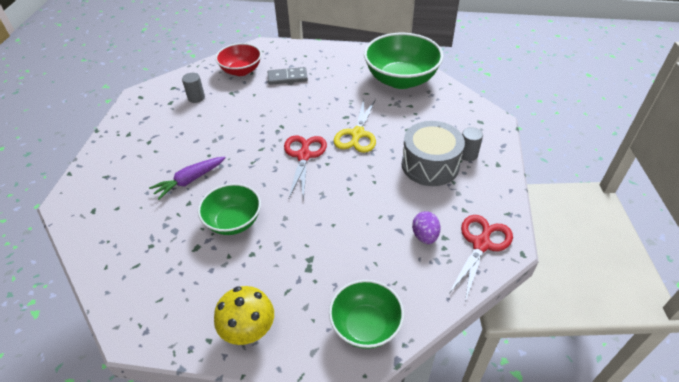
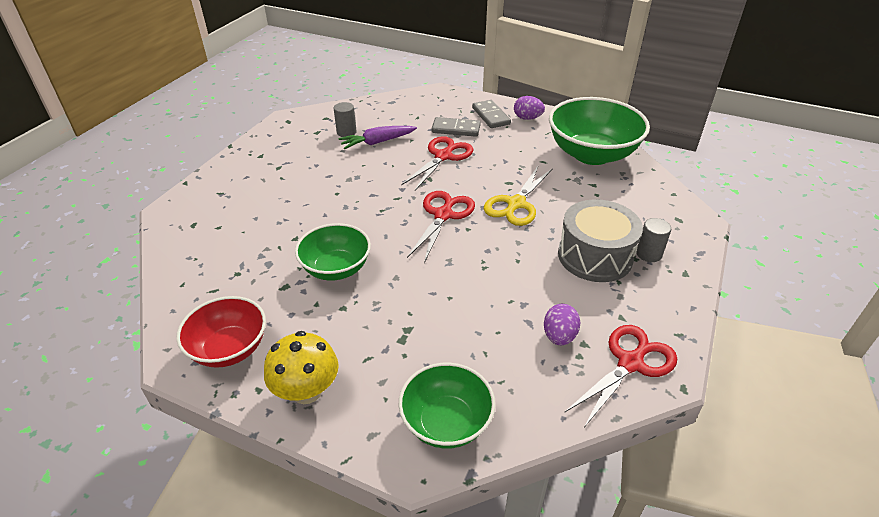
camera: 15 degrees right, 5 degrees down
purple carrot [149,156,226,200] -> purple carrot moved to [338,126,417,149]
red bowl [215,43,262,76] -> red bowl moved to [176,296,266,368]
none -> red scissors [401,136,473,191]
none -> grey domino [472,100,511,128]
none -> purple egg [514,96,545,120]

